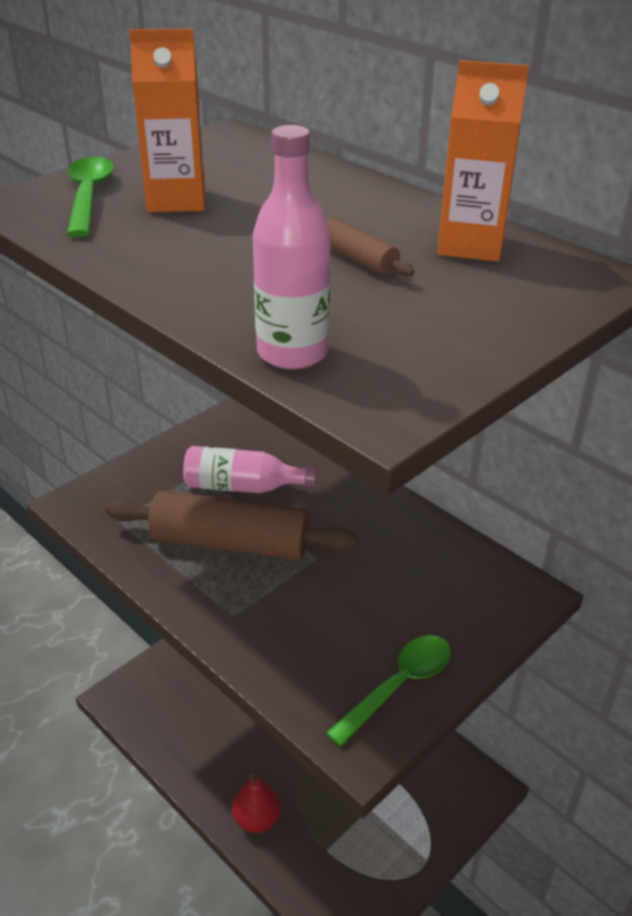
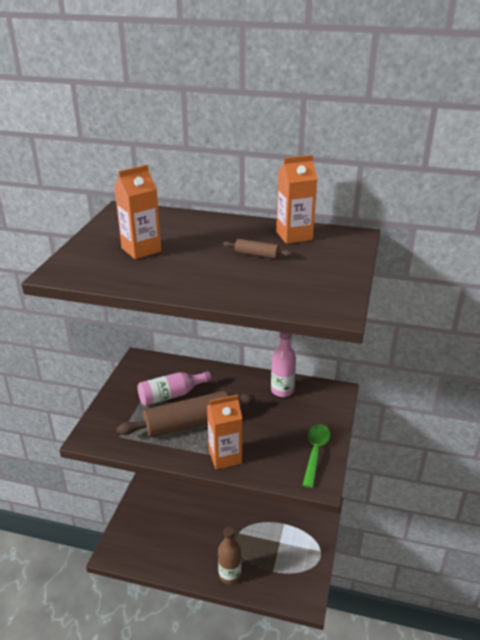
camera: 30 degrees left, 5 degrees down
green spoon [67,157,114,237] -> none
red pear [232,774,281,833] -> brown bottle [218,526,241,584]
pink bottle [253,125,331,369] -> pink bottle moved to [271,332,296,397]
none -> orange carton [207,395,242,470]

